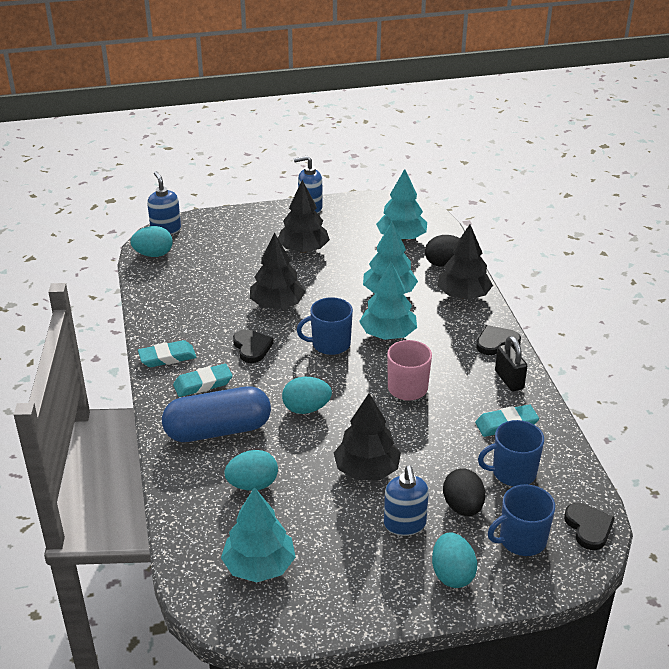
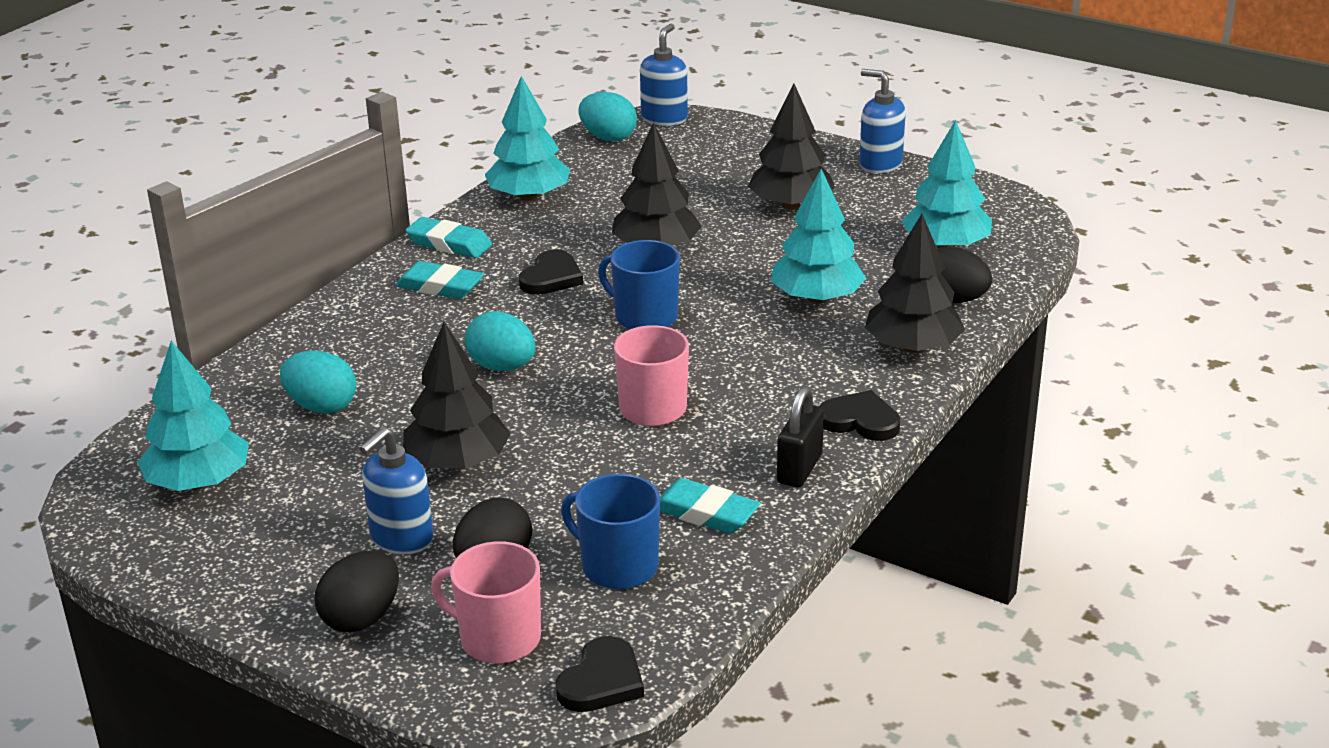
camera: 45 degrees right, 5 degrees down
blue capsule [162,386,271,442] -> none
turquoise tree [359,262,417,340] -> turquoise tree moved to [485,76,570,201]
turquoise egg [432,533,477,588] -> black egg [315,551,399,633]
blue mug [488,484,555,556] -> pink mug [431,541,541,663]

